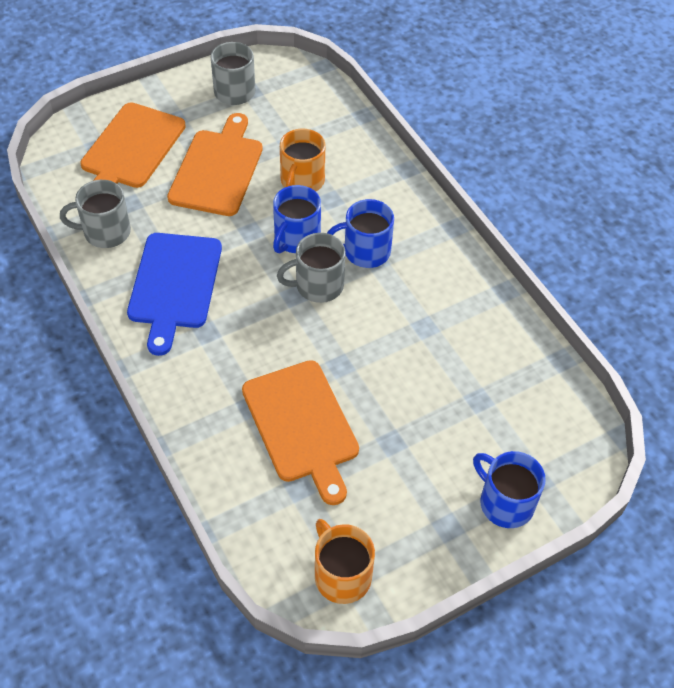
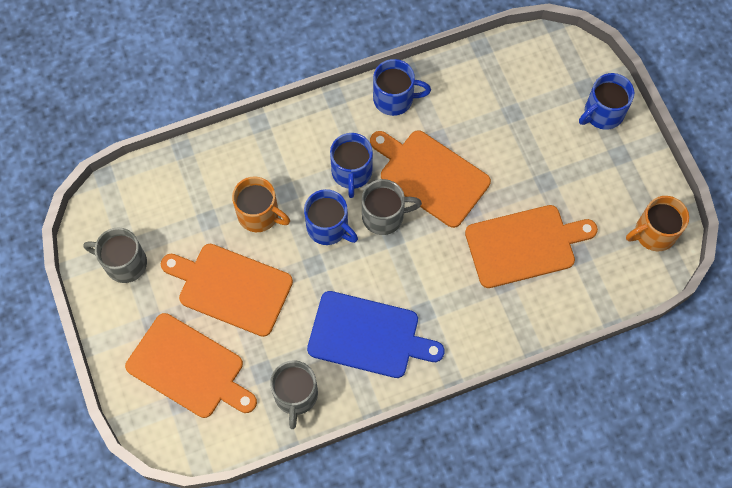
camera: 80 degrees left, 15 degrees up
grey mug [277,233,345,303] -> grey mug turned 90 degrees counterclockwise [362,179,422,235]
none -> orange cutting board [370,130,491,228]
none -> blue mug [373,59,431,116]

